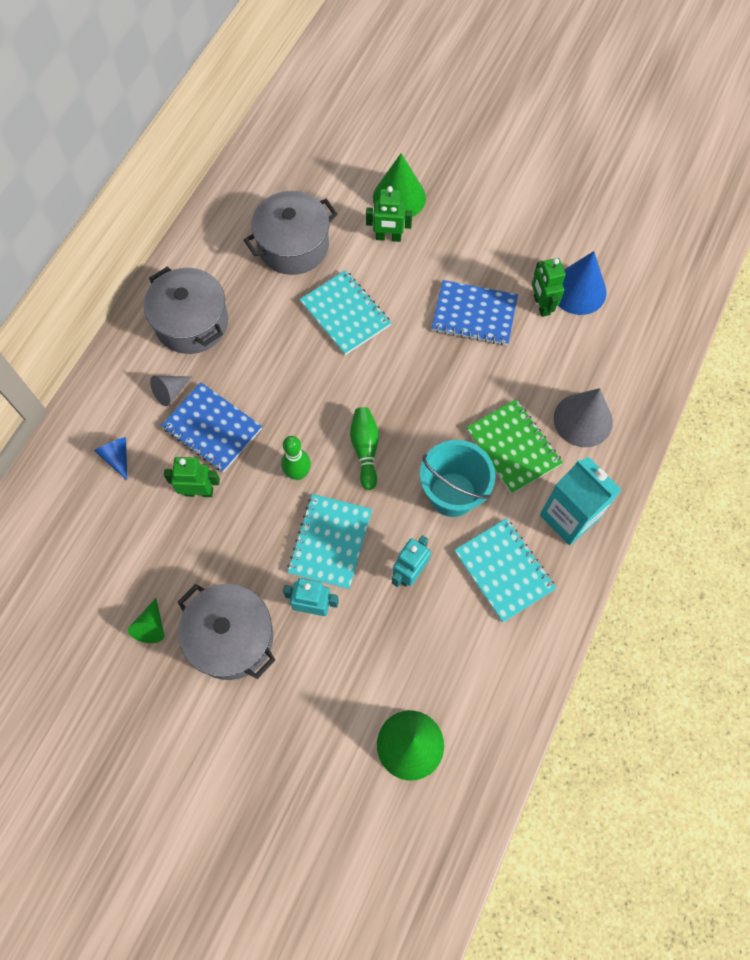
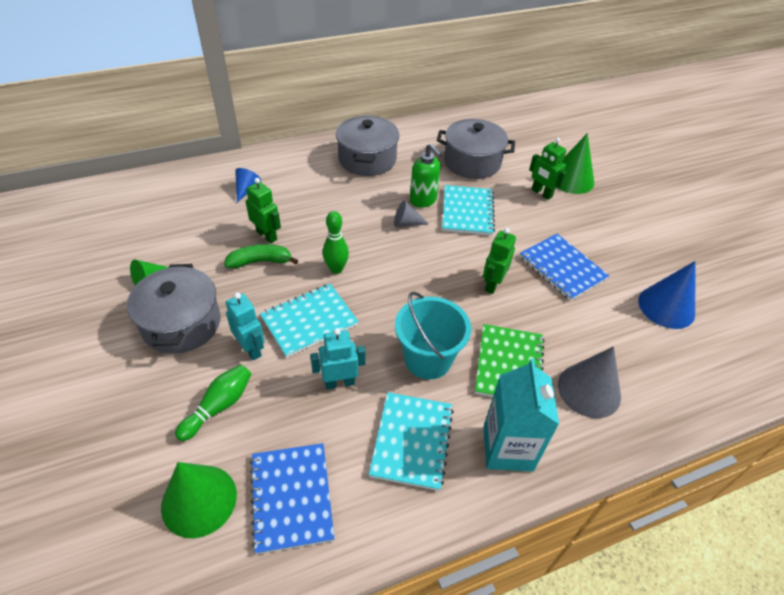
camera: 40 degrees right, 20 degrees down
grey cone [150,376,191,406] -> grey cone moved to [394,200,429,227]
blue notebook [161,382,262,472] -> blue notebook moved to [250,443,335,554]
green bowling pin [350,407,379,490] -> green bowling pin moved to [175,364,252,441]
green robot [532,258,566,317] -> green robot moved to [483,228,516,294]
none -> green banana [224,244,298,268]
none -> green soap dispenser [410,143,442,208]

